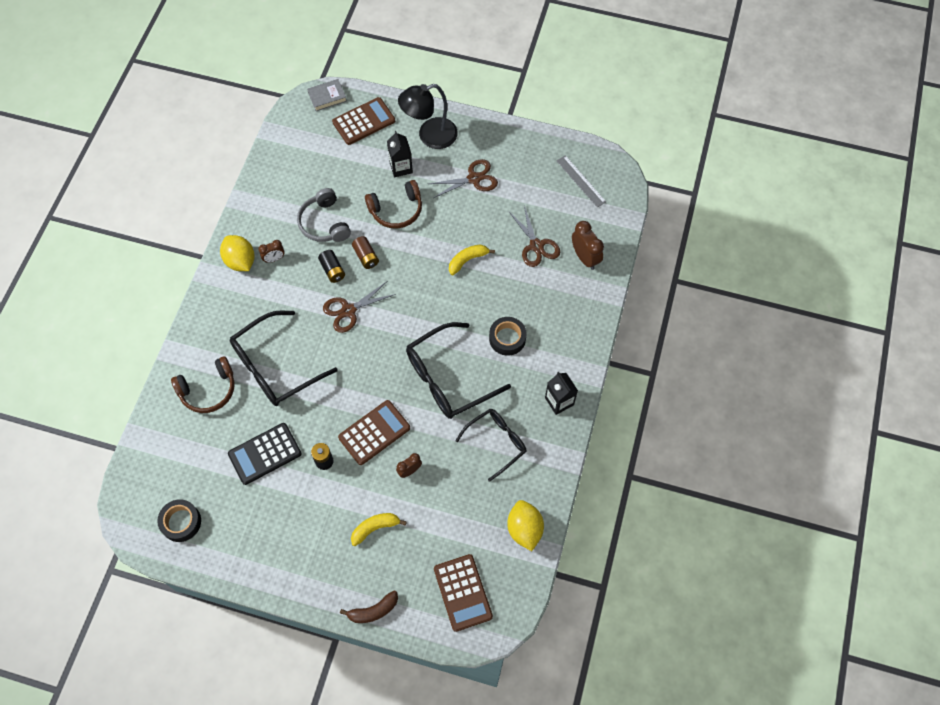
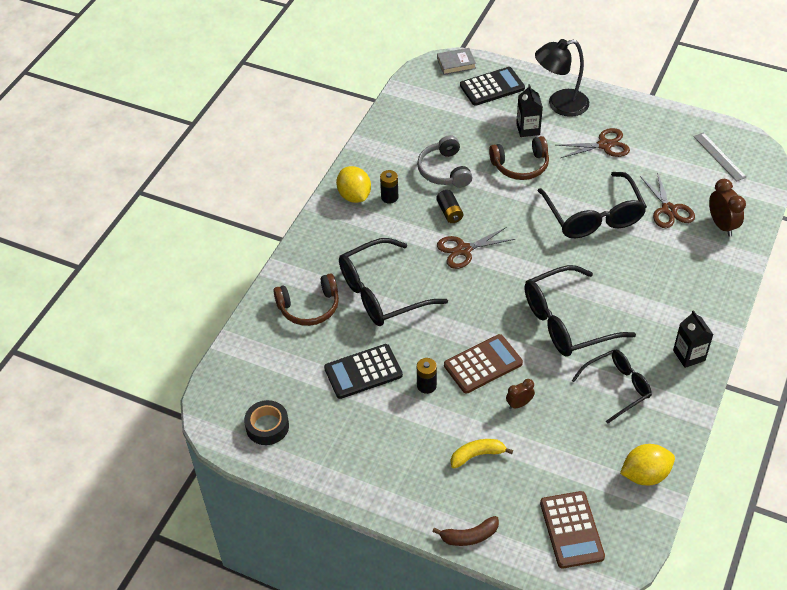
camera: 10 degrees right, 15 degrees down
brown clock [258,240,285,263] -> black battery [380,170,398,204]
brown calculator [332,97,395,145] -> black calculator [460,67,525,106]
brown battery [352,236,379,269] -> none
yellow banana [449,244,495,275] -> black glasses [538,172,647,238]
black tape [489,317,526,356] -> none
yellow lemon [507,500,544,551] -> yellow lemon turned 75 degrees clockwise [620,444,675,485]

